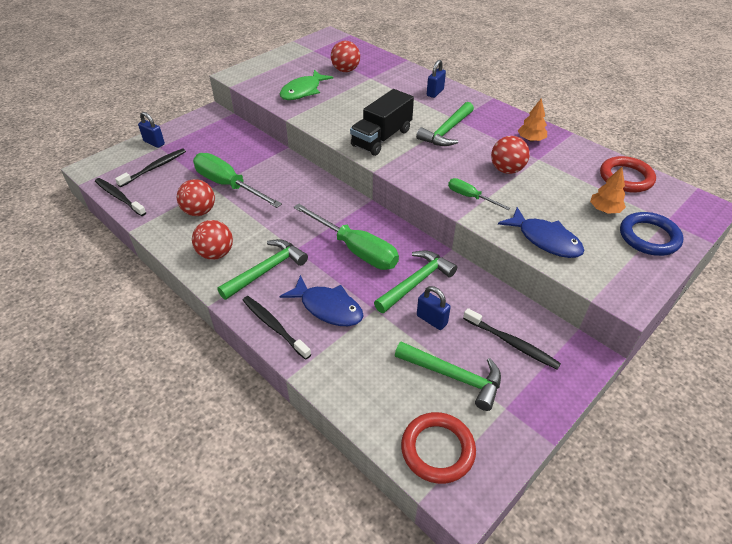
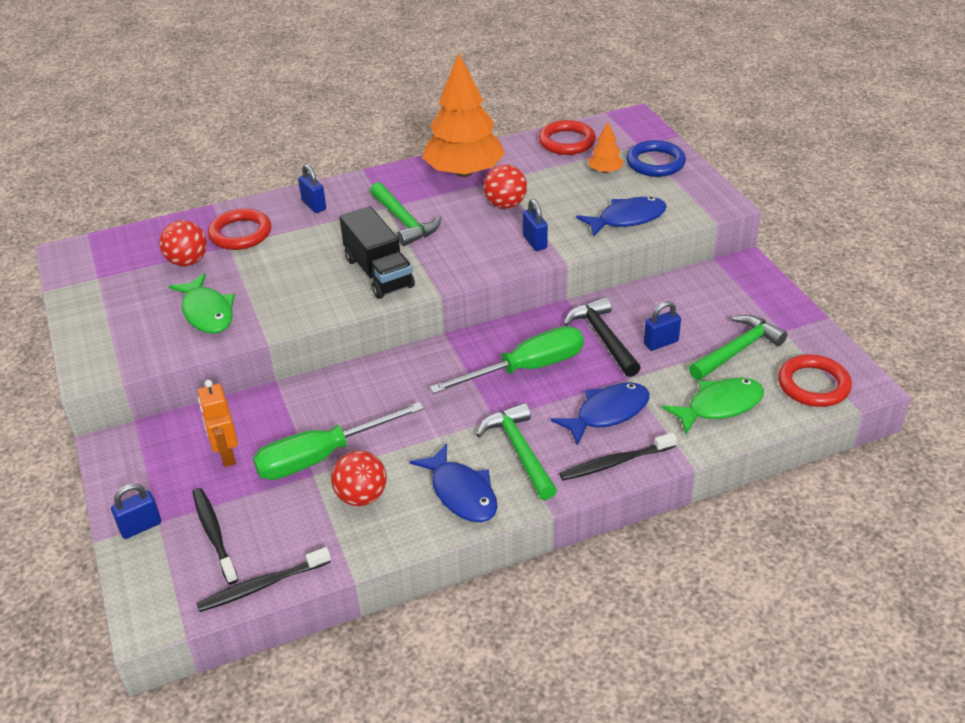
camera: 65 degrees left, 5 degrees down
red ball [192,220,233,260] -> blue fish [410,443,497,522]
green hammer [374,250,457,313] -> black hammer [564,297,641,377]
green screwdriver [448,178,510,210] -> blue padlock [522,199,548,251]
black toothbrush [463,308,561,370] -> none
orange tree [518,98,547,142] -> orange tree [422,53,505,177], size x2.31
none -> orange robot [198,380,238,467]
none -> red ring [208,209,271,250]
none -> green fish [662,378,764,434]

